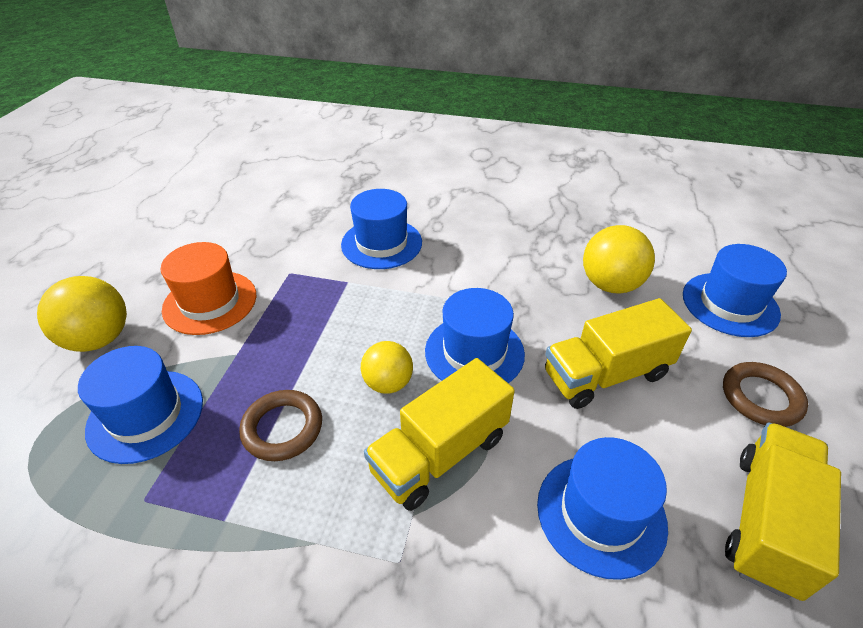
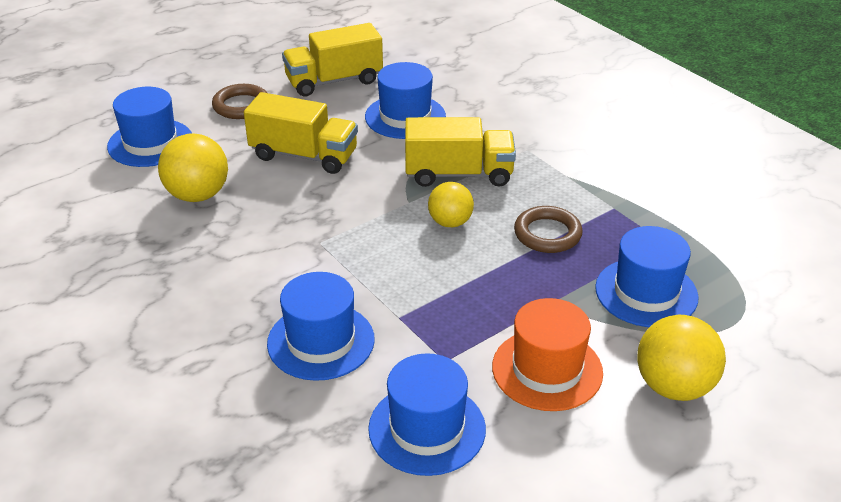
camera: 140 degrees left, 5 degrees down
blue hat [425,288,525,383] -> blue hat moved to [368,353,486,476]

